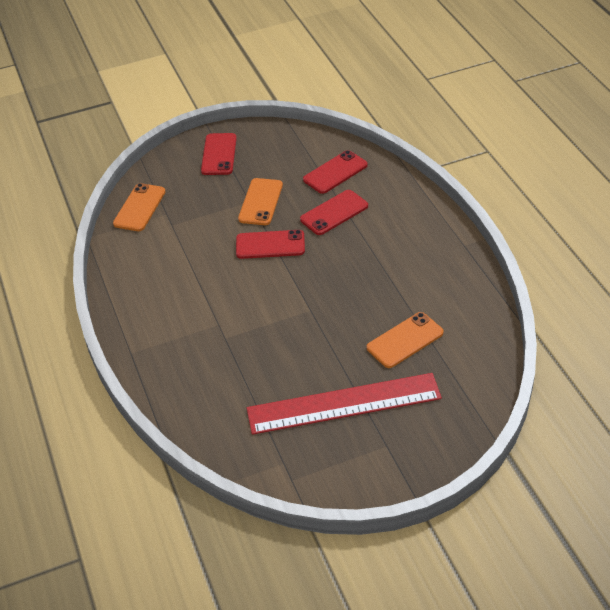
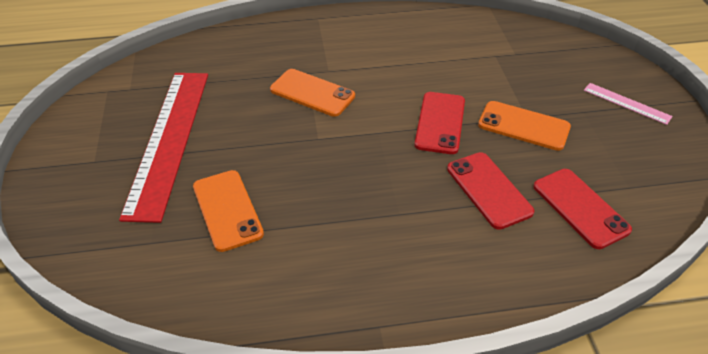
camera: 100 degrees right, 0 degrees up
orange phone [113,183,166,231] -> orange phone moved to [270,69,355,117]
red phone [201,133,237,175] -> pink ruler [584,83,672,125]

